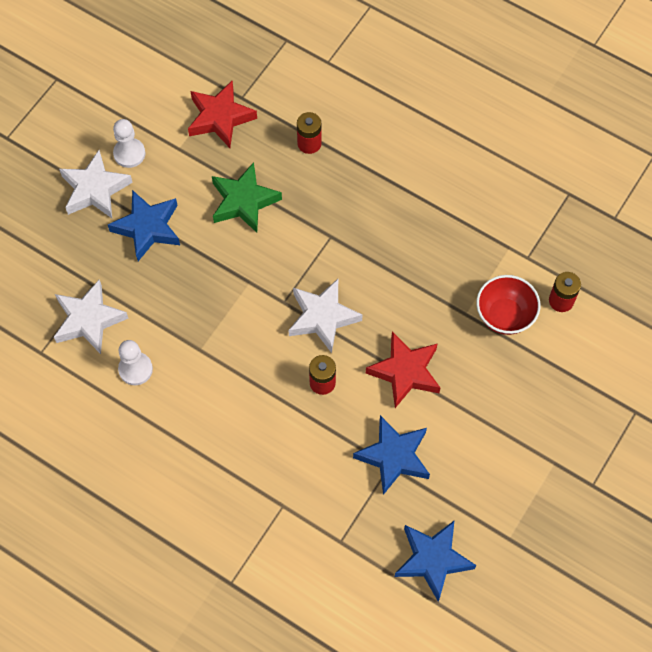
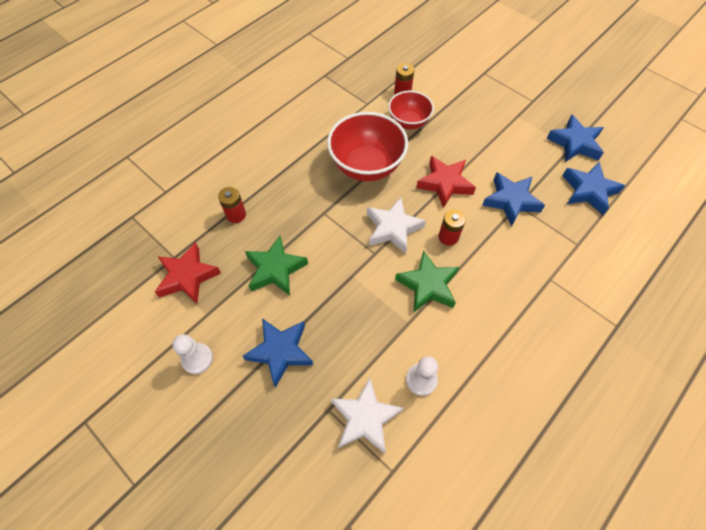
camera: 80 degrees left, 5 degrees down
white star [59,150,133,218] -> none
none -> red bowl [327,112,408,181]
none -> green star [395,250,459,312]
none -> blue star [546,115,604,162]

